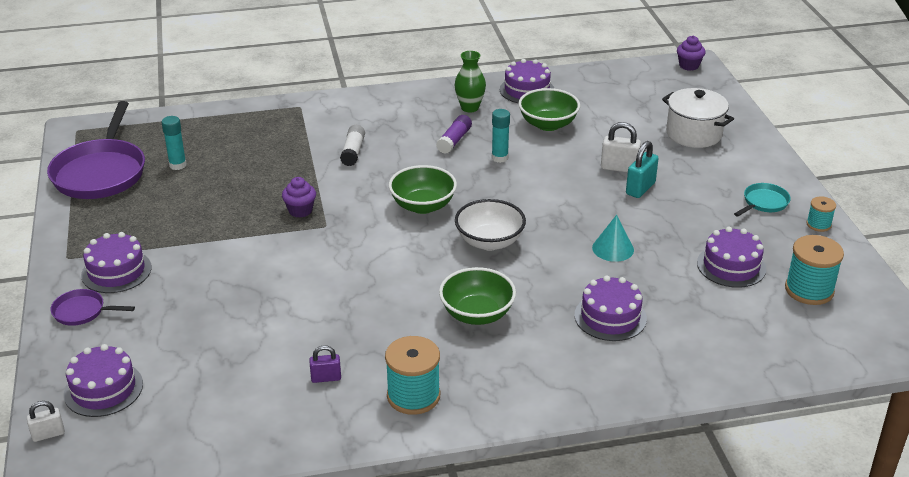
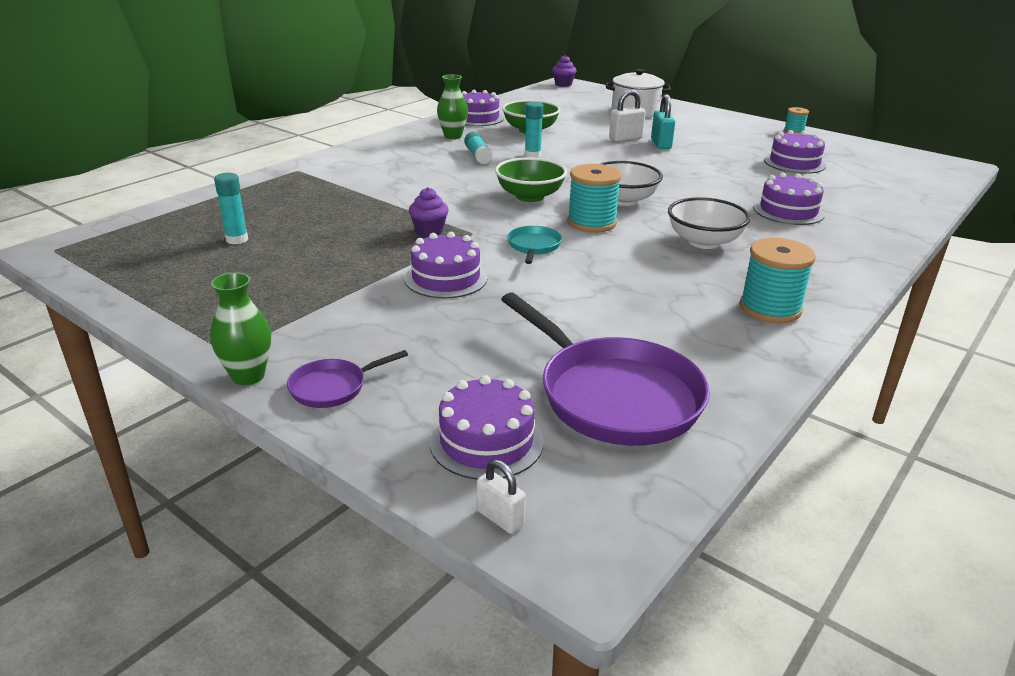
camera: 40 degrees left, 5 degrees down
white padlock [27,401,65,442] -> white padlock turned 75 degrees counterclockwise [477,460,526,534]
purple pan [47,101,145,199] -> purple pan moved to [501,292,710,446]
purple cake [81,232,152,293] -> purple cake moved to [404,232,488,299]
purple padlock [309,345,341,383] -> none
white glue stick [340,125,365,166] -> none
purple glue stick [436,115,472,154] -> turquoise glue stick [464,132,493,164]
green bowl [439,267,516,325] -> white bowl [668,197,751,249]
turquoise cone [592,215,634,262] -> none
turquoise pan [734,183,791,217] -> turquoise pan moved to [507,226,562,264]
turquoise spool [785,235,844,305] -> turquoise spool moved to [567,164,622,233]
none -> green vase [210,273,271,385]

